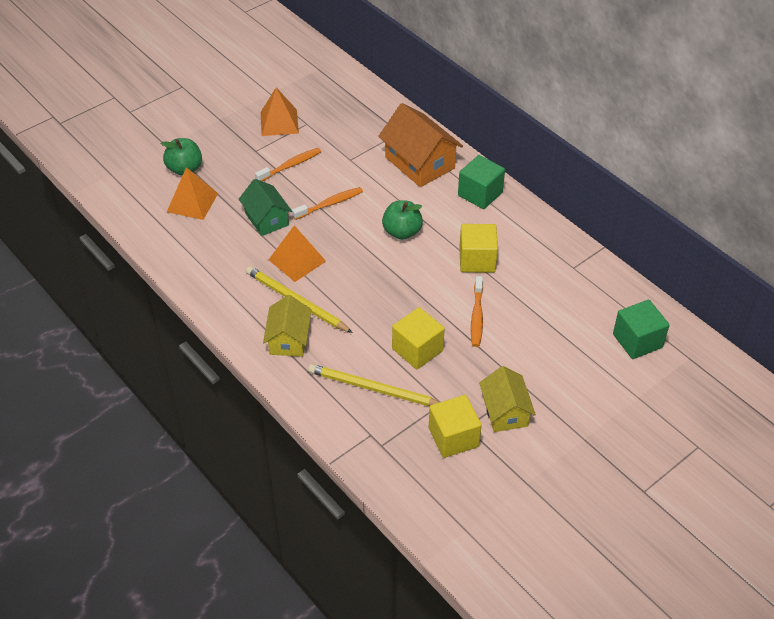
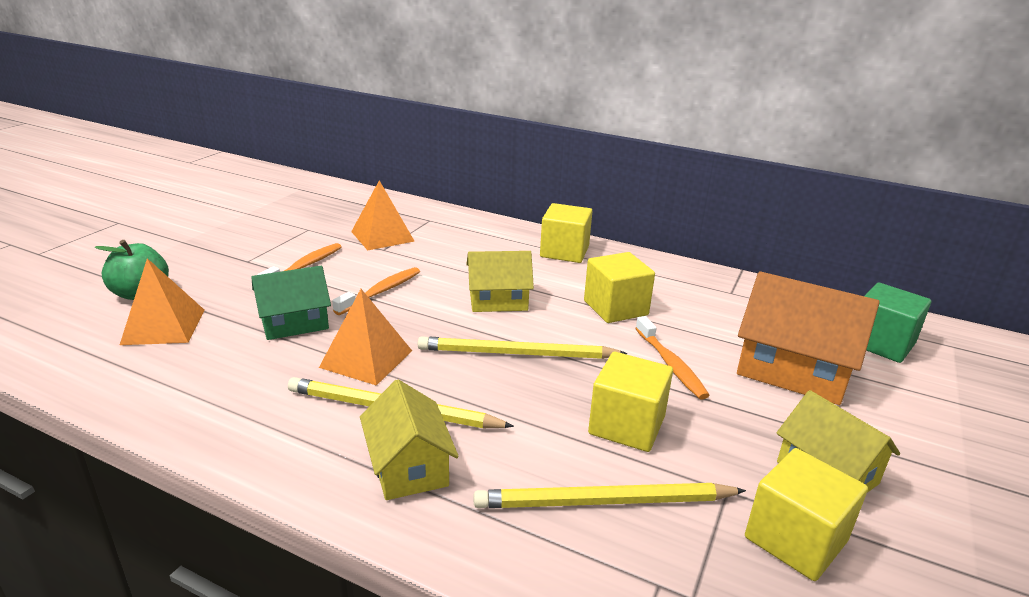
camera: 25 degrees left, 20 degrees down
green house [239,179,292,236] -> green house turned 60 degrees counterclockwise [251,266,331,340]
orange pyramid [261,87,299,136] -> orange pyramid moved to [351,180,415,250]
orange house [378,103,463,187] -> orange house moved to [737,271,880,405]
green apple [382,200,423,240] -> yellow house [466,251,534,312]
green cube [458,155,505,209] -> yellow cube [540,203,592,263]
none -> yellow pencil [418,336,628,359]

